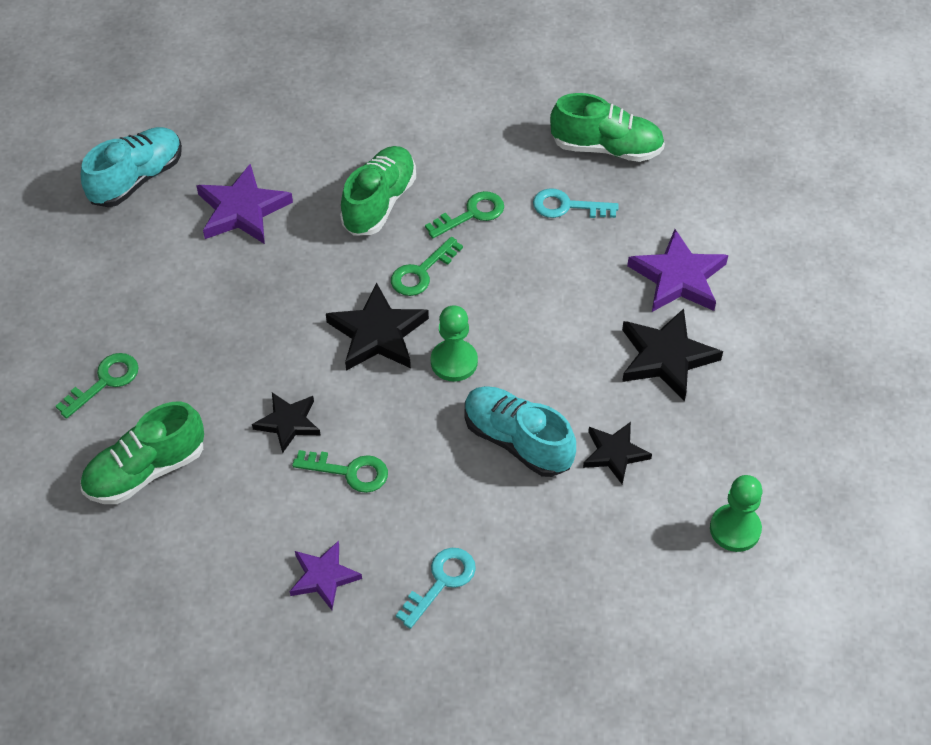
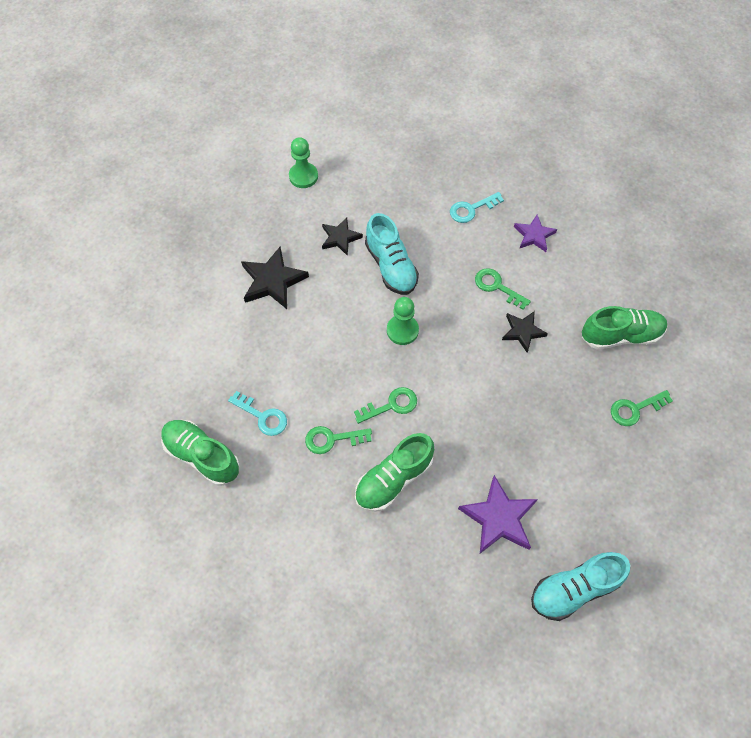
camera: 155 degrees left, 10 degrees up
black star [326,283,429,371] -> none
purple star [627,229,728,312] -> none

